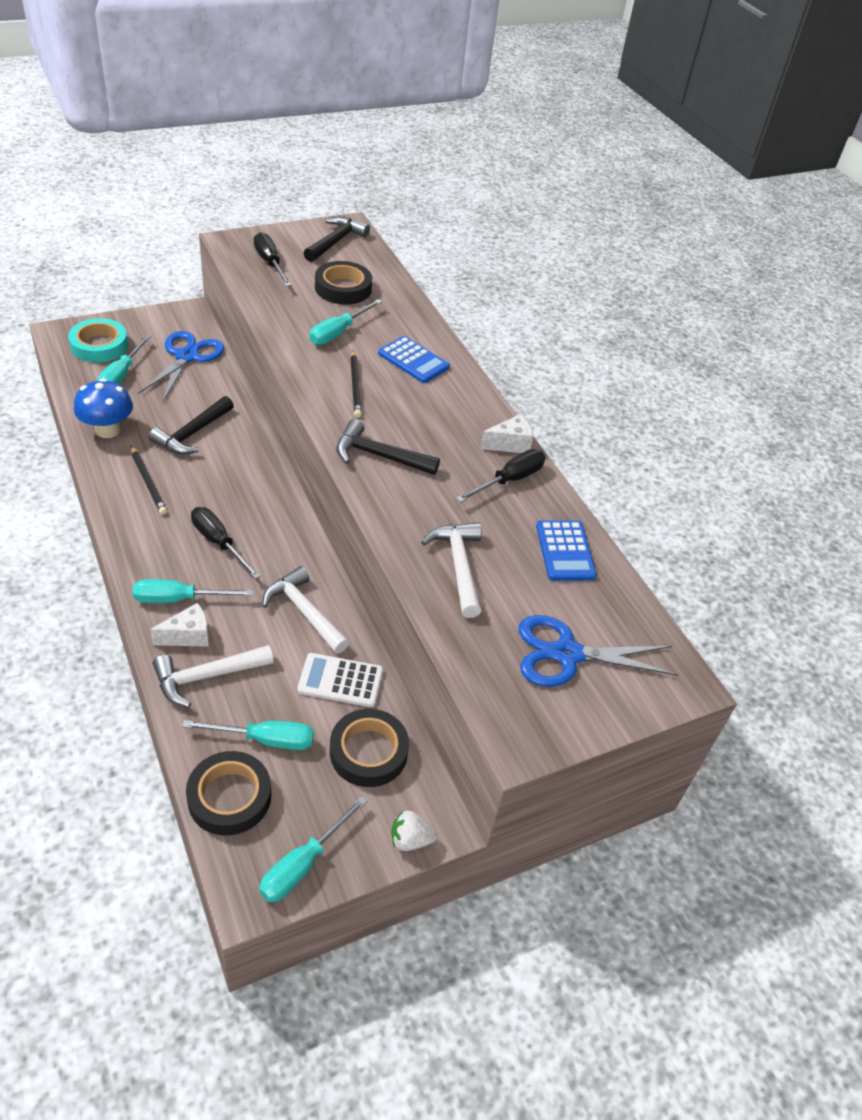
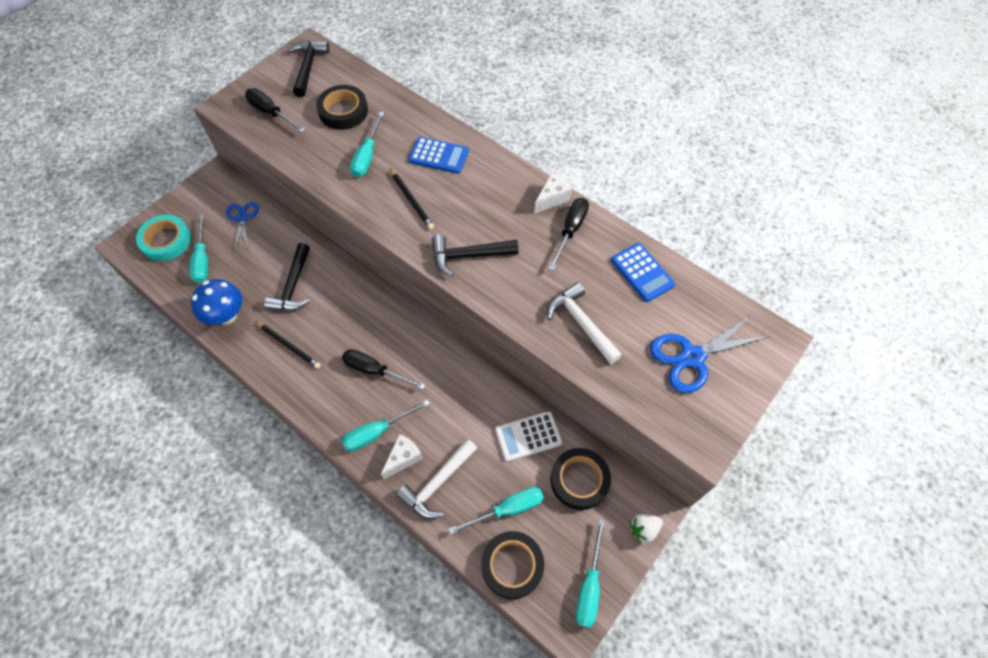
camera: 20 degrees left, 15 degrees up
blue scissors [138,331,224,401] -> blue scissors [226,202,259,250], size x0.63
white hammer [262,566,349,654] -> none

